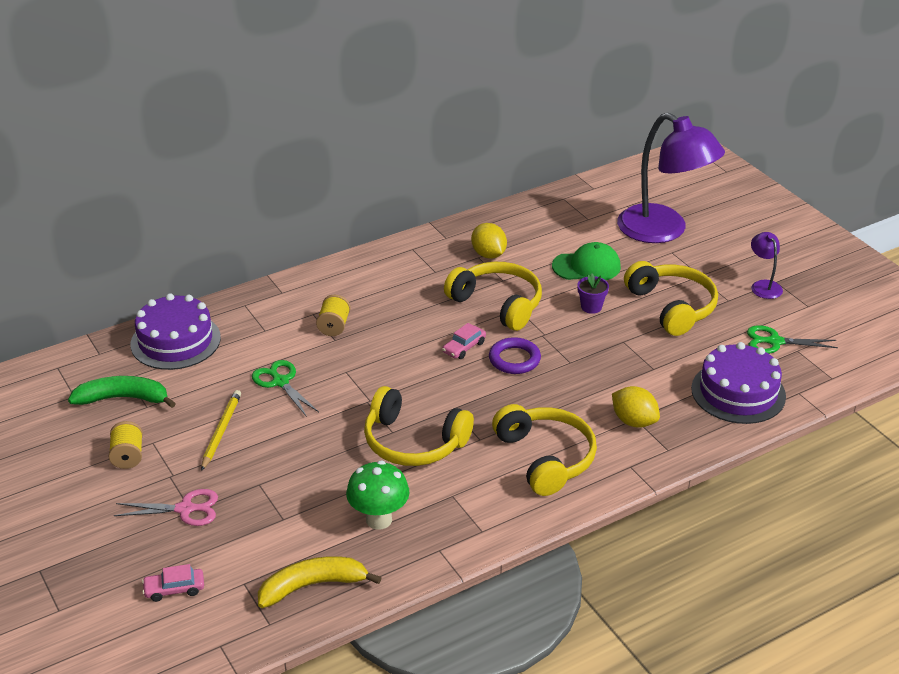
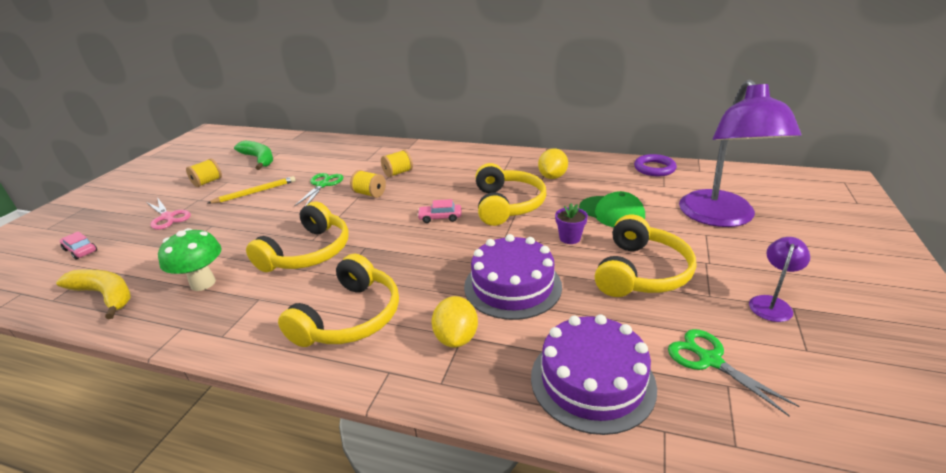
camera: 50 degrees right, 5 degrees down
purple cake [130,293,221,370] -> purple cake moved to [464,234,562,320]
yellow headphones [364,386,474,466] -> yellow headphones turned 135 degrees counterclockwise [246,201,349,272]
purple ring [489,337,541,374] -> purple ring moved to [634,154,677,176]
none -> yellow spool [350,170,386,198]

